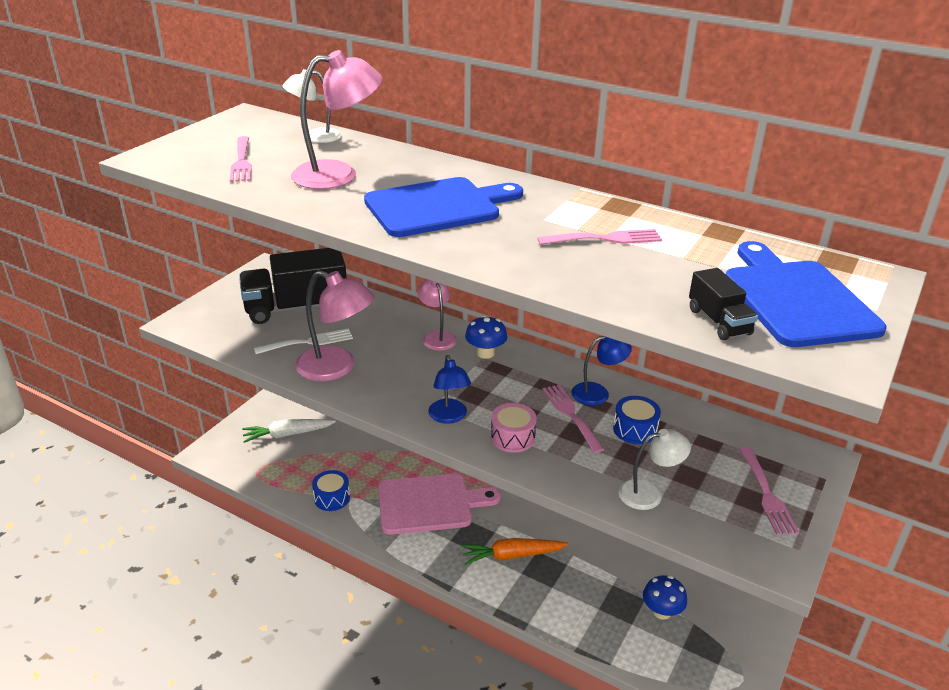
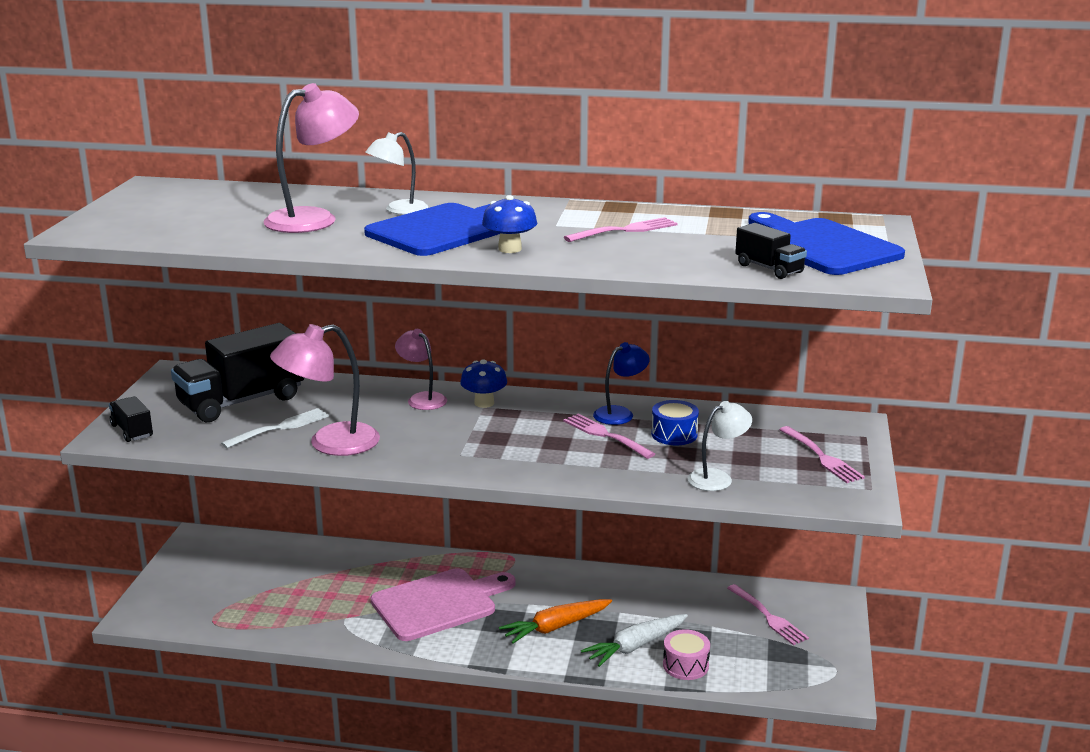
camera: 20 degrees left, 10 degrees down
pink fork [230,136,252,182] -> pink fork moved to [727,584,809,645]
white carrot [242,419,336,443] -> white carrot moved to [581,614,688,667]
white lamp [283,69,342,143] -> white lamp moved to [365,132,429,215]
pink lamp [295,270,375,382] -> pink lamp turned 150 degrees clockwise [270,324,380,456]
blue drum [312,470,350,511] -> none
blue lamp [428,355,471,424] -> none
pink drum [491,403,537,453] -> pink drum moved to [663,629,710,680]
blue mushroom [643,575,687,620] -> blue mushroom moved to [482,195,537,253]
none -> black truck [109,396,153,442]

